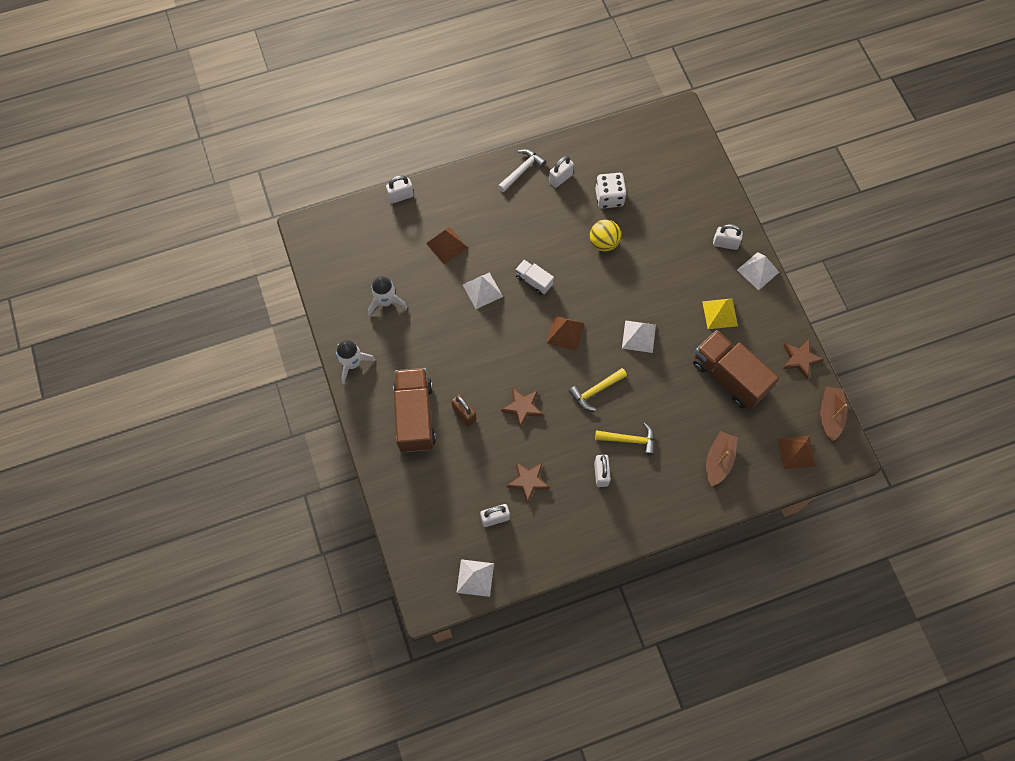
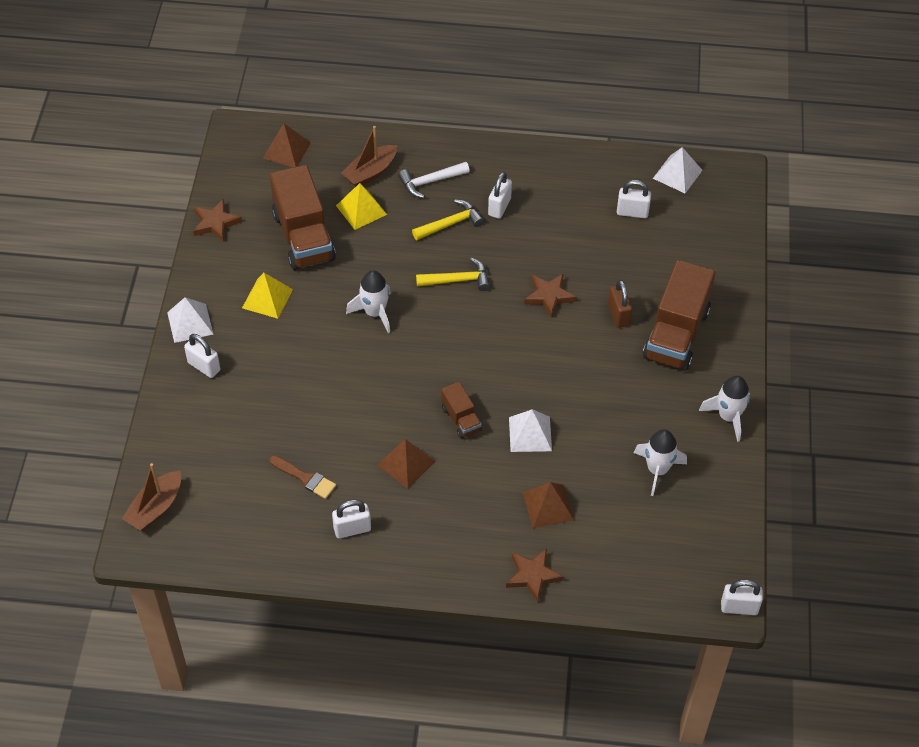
camera: 155 degrees left, 15 degrees down
white padlock [386,175,414,204] -> white padlock moved to [721,580,763,615]
white hammer [498,149,546,192] -> white hammer moved to [398,162,470,198]
brown star [507,462,550,504] -> brown star moved to [506,548,564,602]
white truck [515,260,554,295] -> brown truck [441,382,482,439]
brown pyramid [547,316,584,351] -> brown pyramid moved to [377,439,435,488]
yellow ball [590,220,621,251] -> none
white dice [595,173,627,209] -> brown brush [269,456,336,499]
yellow hammer [595,423,655,456] -> yellow hammer turned 120 degrees clockwise [412,199,484,240]
white pyramid [622,320,656,353] -> white rocket [346,270,391,333]
brown boat [820,386,847,441] -> brown boat moved to [122,463,181,531]
none -> yellow pyramid [336,183,387,230]

